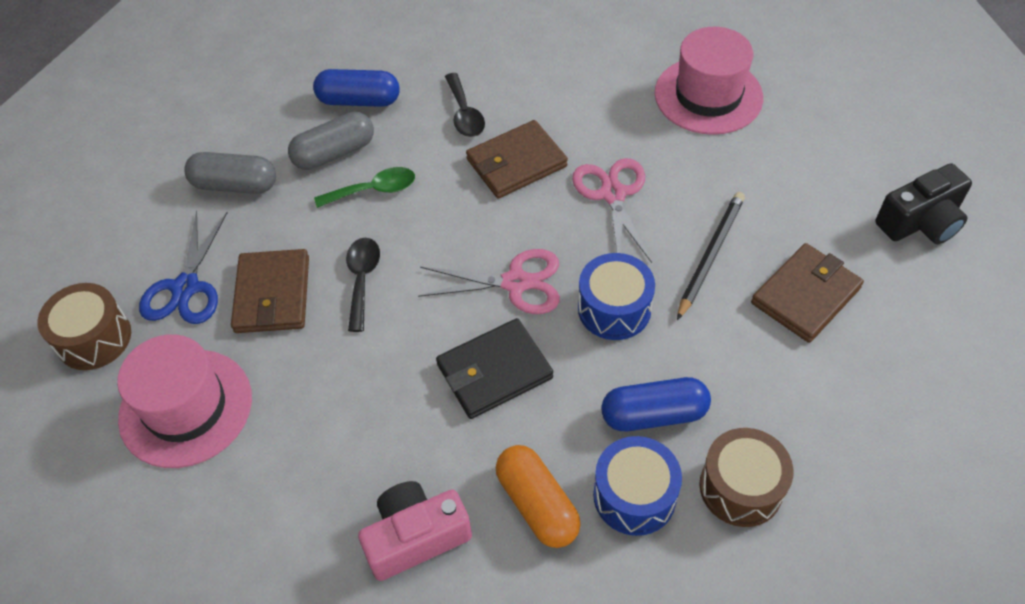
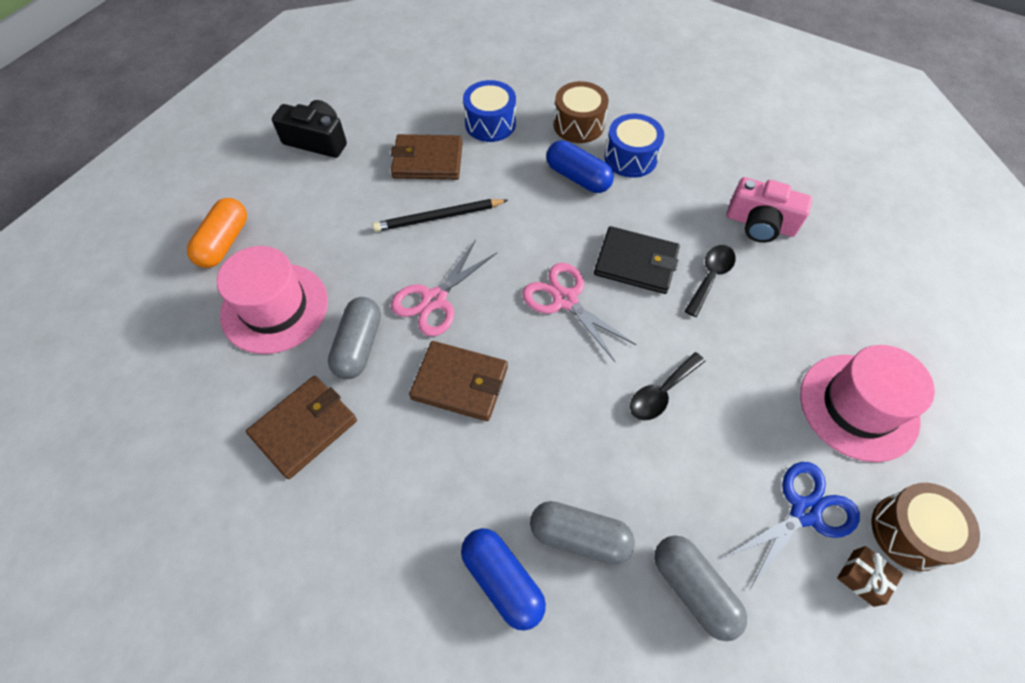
camera: 135 degrees left, 5 degrees up
brown wallet [231,249,309,333] -> brown wallet moved to [246,376,357,479]
green spoon [314,167,415,208] -> none
black spoon [445,73,485,137] -> black spoon moved to [685,245,736,317]
orange capsule [496,445,581,548] -> orange capsule moved to [187,198,247,268]
blue drum [578,253,655,340] -> blue drum moved to [463,80,516,142]
none -> grey capsule [328,297,381,379]
none -> brown gift [837,546,903,607]

